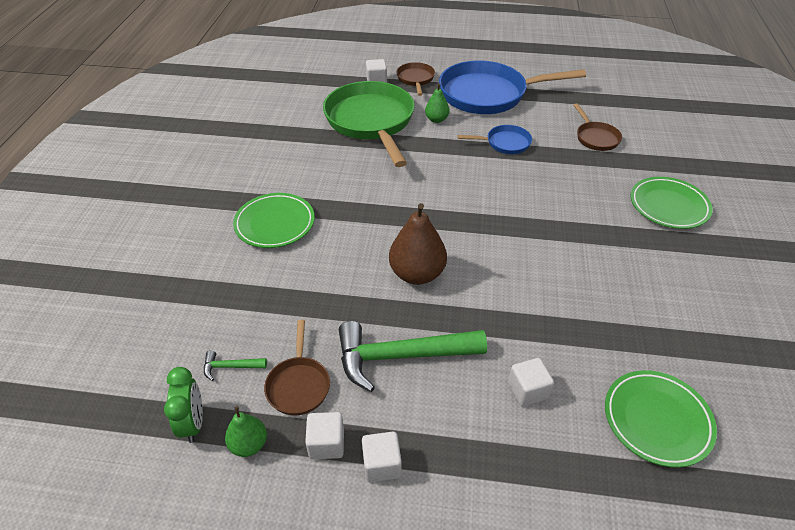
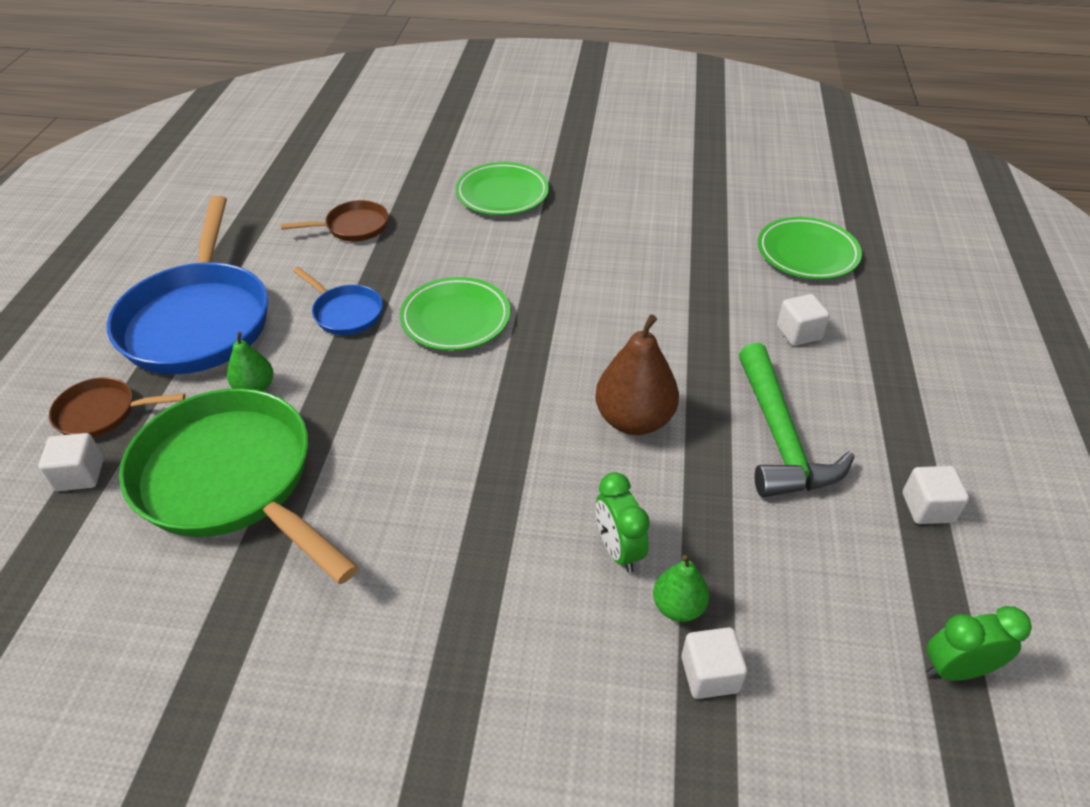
camera: 90 degrees left, 0 degrees up
green hammer [204,350,267,381] -> none
green pear [225,406,267,457] -> green pear moved to [653,555,709,622]
green plate [233,193,315,248] -> green plate moved to [400,277,510,351]
brown pan [264,320,330,416] -> none
green pan [323,81,415,167] -> green pan turned 60 degrees clockwise [119,388,358,584]
white cube [362,432,402,482] -> white cube moved to [682,627,747,699]
blue pan [458,125,532,154] -> blue pan turned 135 degrees clockwise [293,267,383,335]
none -> green clock [596,472,650,573]

